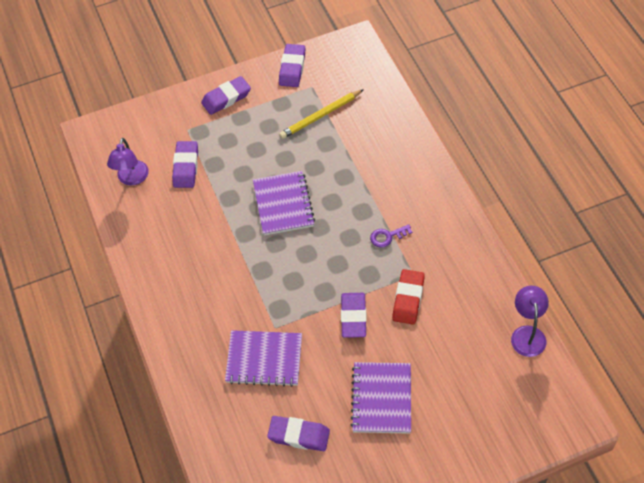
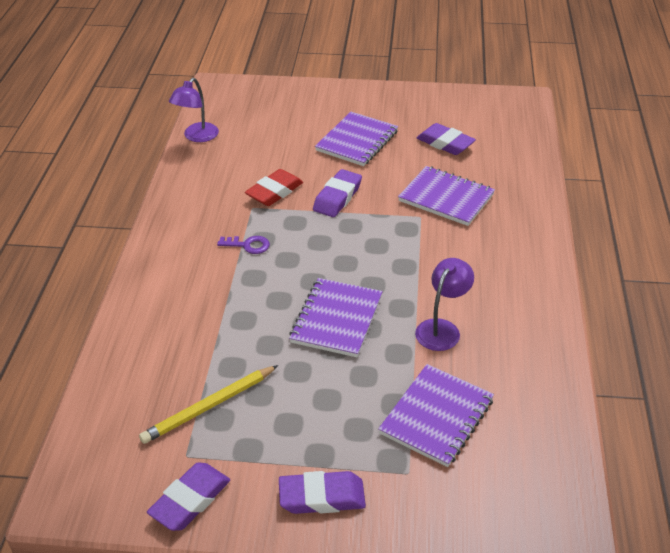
camera: 155 degrees left, 15 degrees down
purple lamp [107,138,149,185] -> purple lamp moved to [415,258,474,351]
purple eraser [172,141,198,188] -> purple notebook [378,364,494,467]
yellow pencil [279,89,364,139] -> yellow pencil turned 150 degrees clockwise [139,365,278,444]

